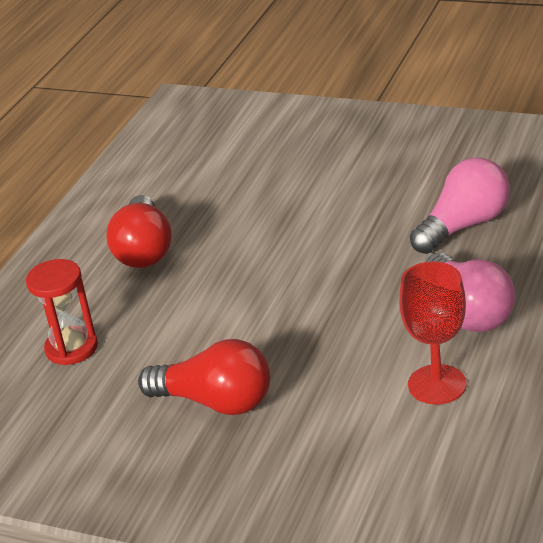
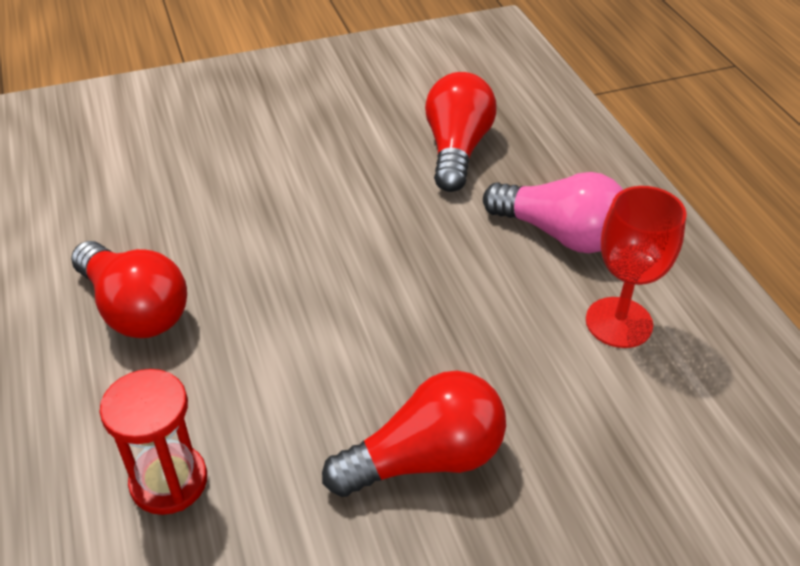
camera: 45 degrees left, 10 degrees up
pink light bulb [410,158,510,254] -> red light bulb [425,72,497,192]

